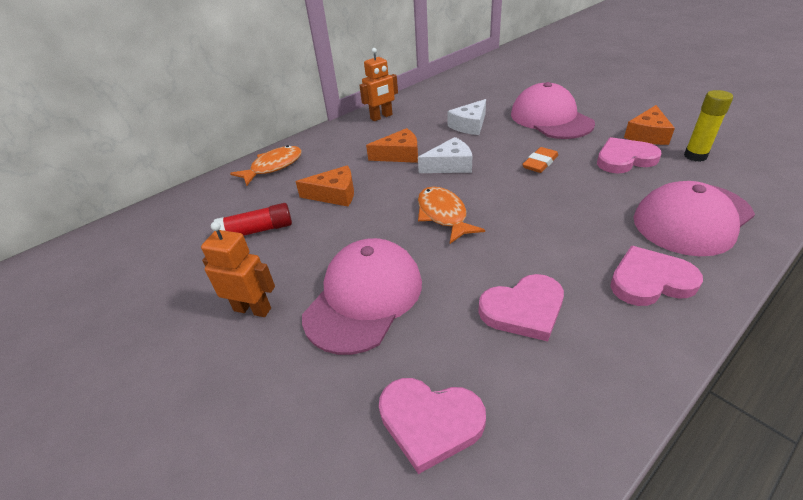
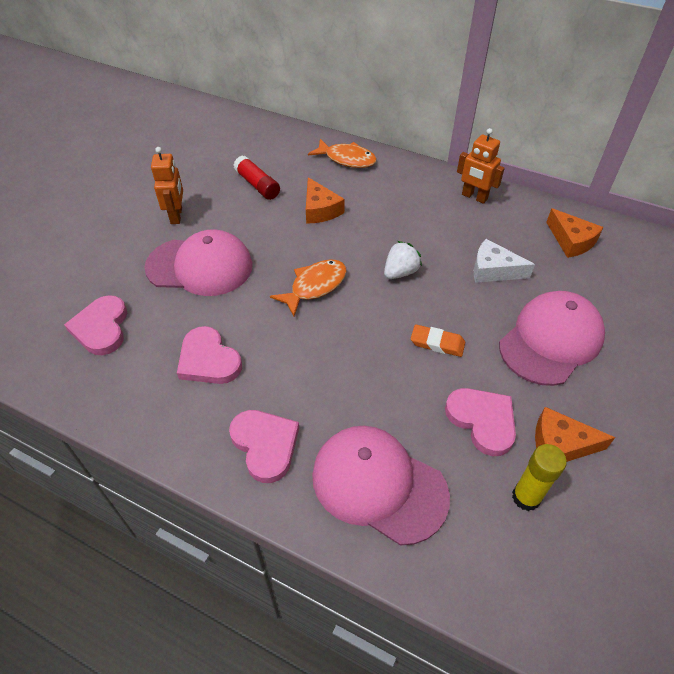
camera: 65 degrees right, 10 degrees up
orange cheese [366,128,418,163] -> orange cheese moved to [546,208,604,258]
white cheese [418,137,472,173] -> white strawberry [384,241,422,279]

